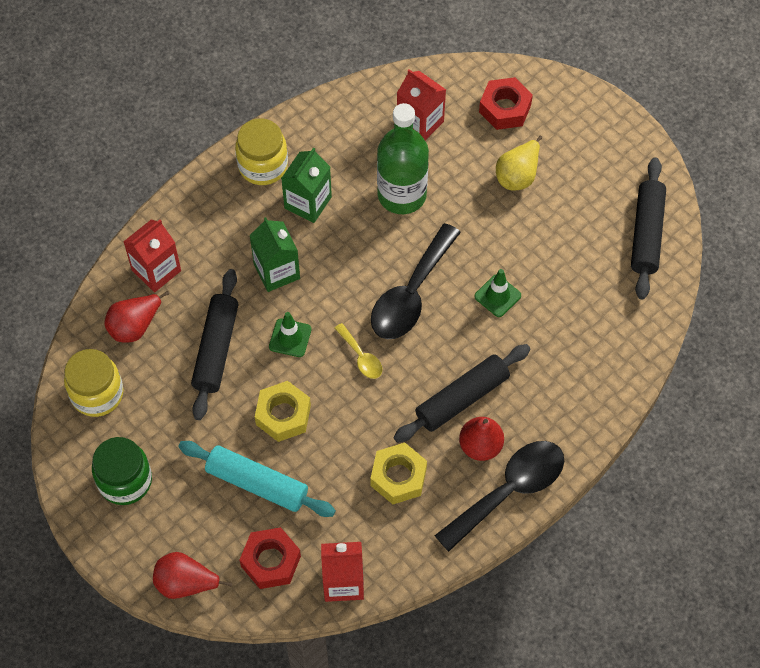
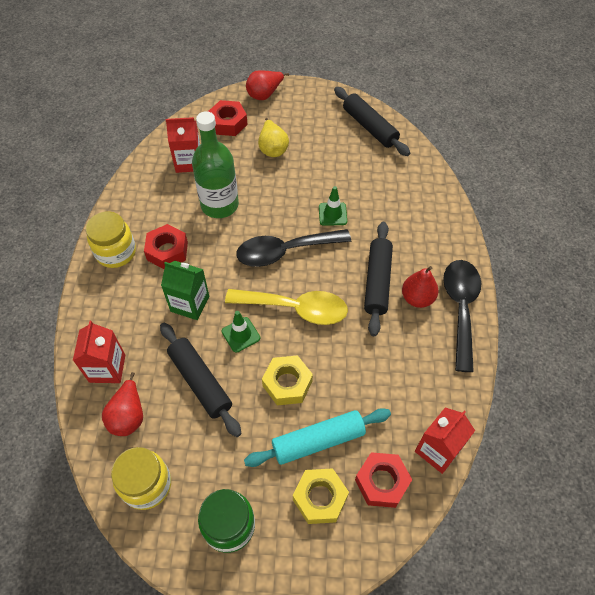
camera: 45 degrees left, 5 degrees down
red pear [153,552,232,599] -> red pear moved to [246,70,289,100]
green carton [281,147,332,223] -> red nut [144,224,188,269]
yellow spoon [335,323,382,379] -> yellow spoon [225,289,348,325], size x2.09
yellow nut [370,442,427,504] -> yellow nut moved to [293,468,349,524]
black spoon [371,223,461,340] -> black spoon turned 90 degrees clockwise [236,229,351,267]

